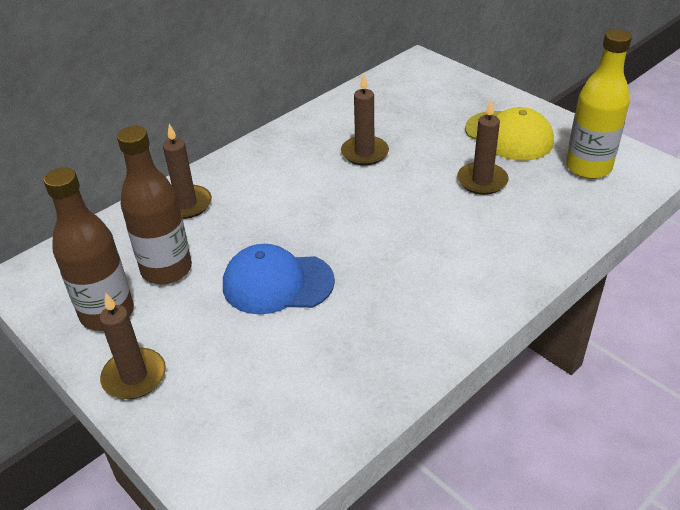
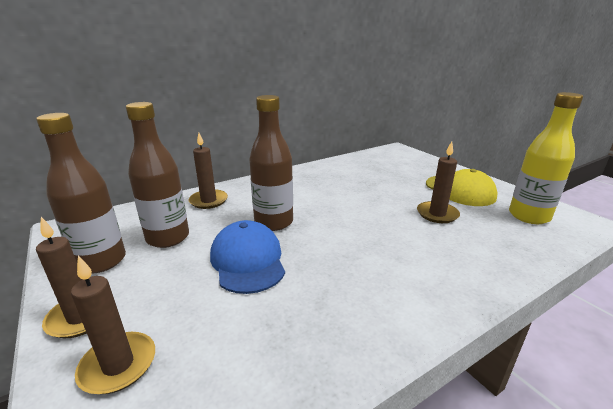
camera: 10 degrees right, 15 degrees down
blue cap [223,244,335,314] -> blue cap turned 60 degrees clockwise [210,220,285,294]
brown candle [341,74,389,166] -> brown candle moved to [71,256,155,394]
none -> brown bottle [249,95,293,231]

